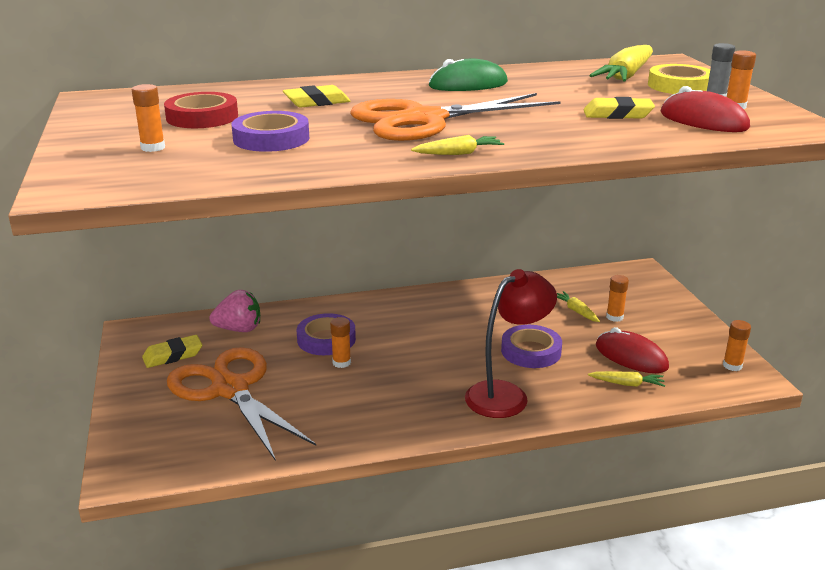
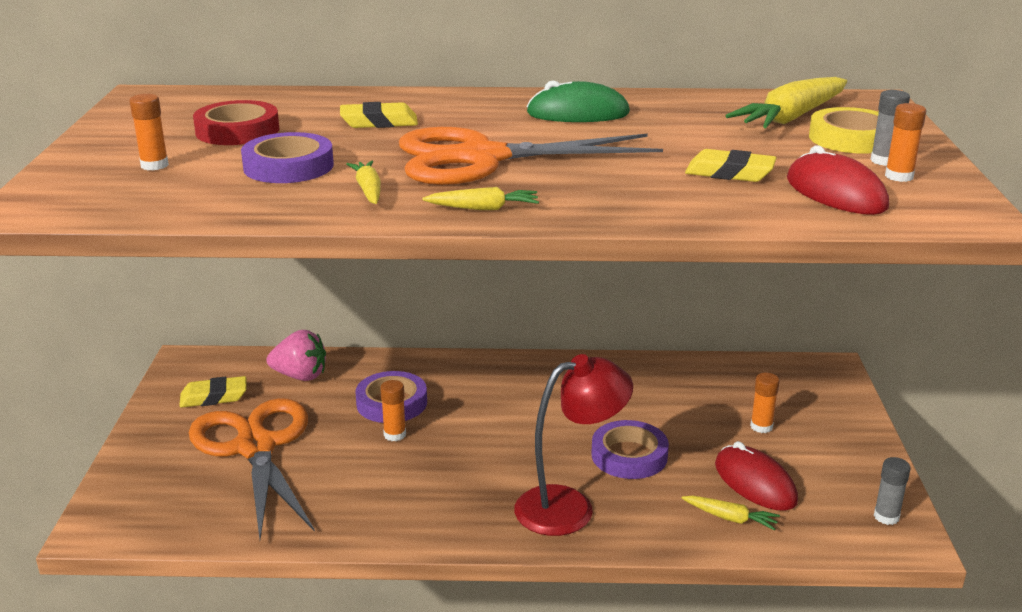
camera: 15 degrees right, 0 degrees up
yellow carrot [557,291,600,322] -> yellow carrot moved to [346,161,381,204]
orange glue stick [723,320,751,371] -> grey glue stick [874,457,911,525]

